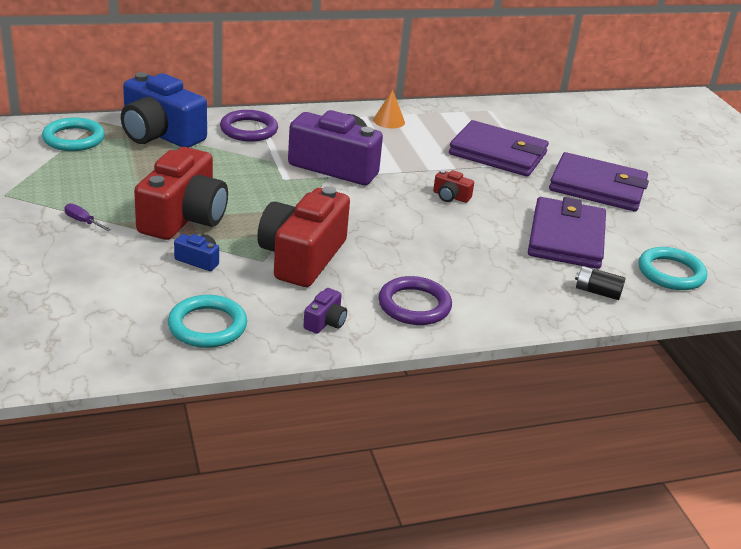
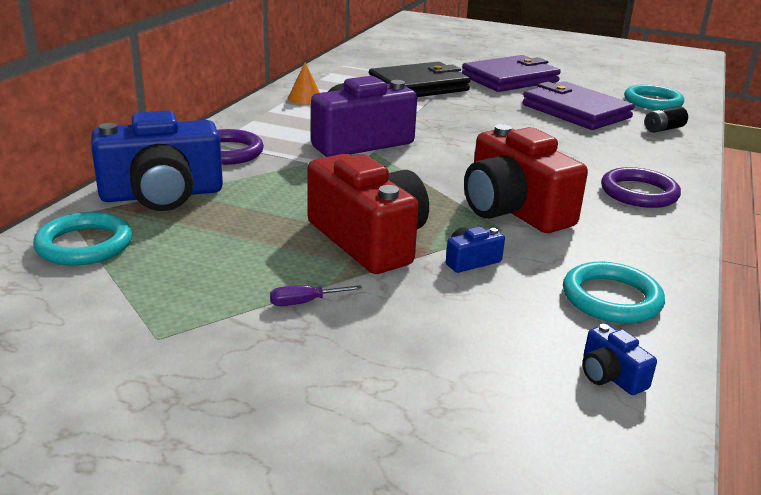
camera: 50 degrees left, 5 degrees down
purple camera [303,288,347,334] -> none
red camera [433,170,474,203] -> none
purple wallet [449,120,549,177] -> black wallet [369,62,470,97]
none -> blue camera [582,324,657,395]

